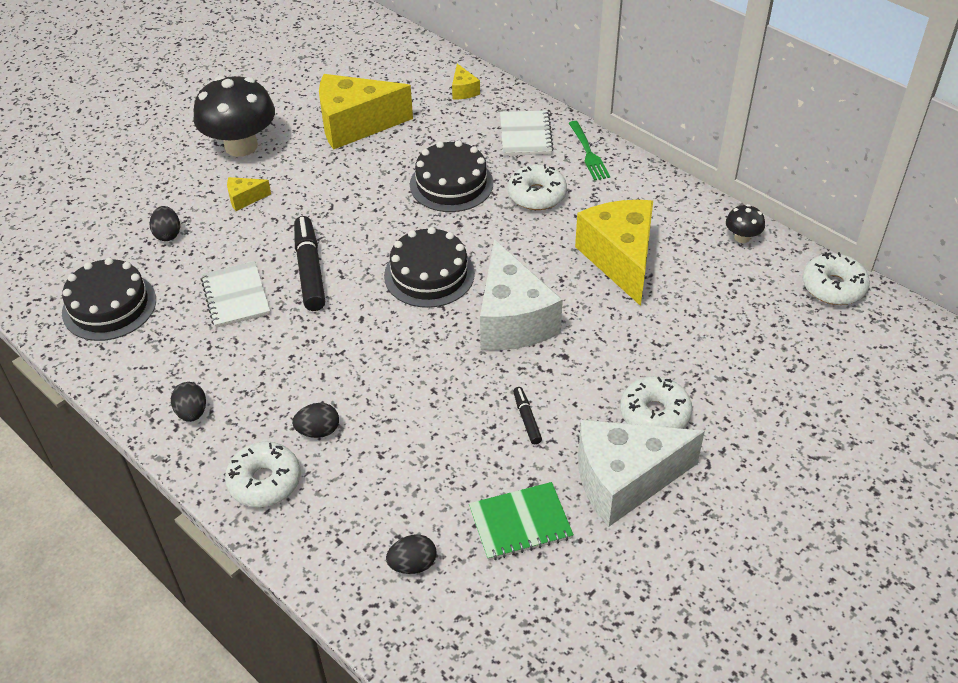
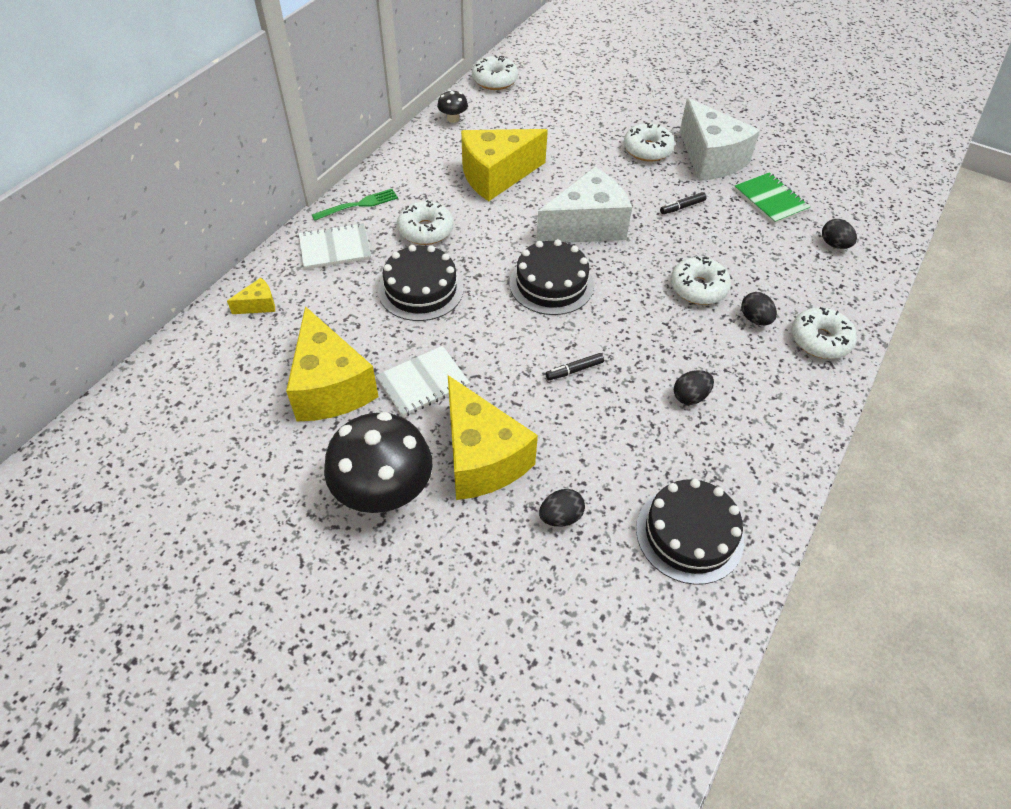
camera: 105 degrees left, 5 degrees up
black egg [171,382,206,422] -> black egg moved to [674,370,714,405]
white notebook [201,261,270,328] -> white notebook moved to [376,346,470,417]
yellow cheese [227,177,271,211] -> yellow cheese [448,375,538,500], size x2.34
black marker [294,216,325,311] -> black marker [545,353,604,380], size x0.50
none -> white donut [670,256,731,305]

